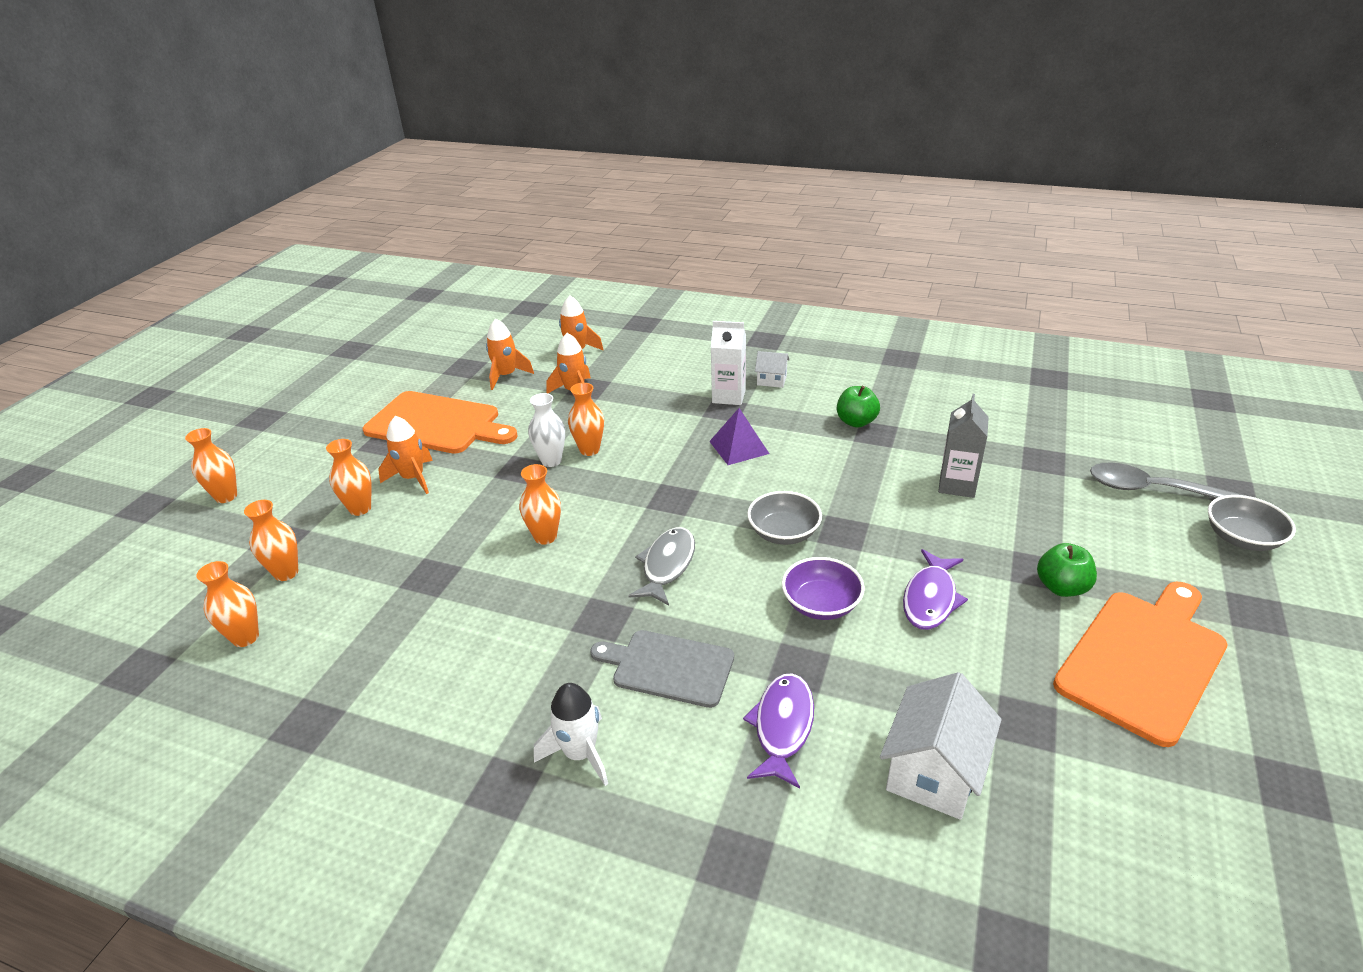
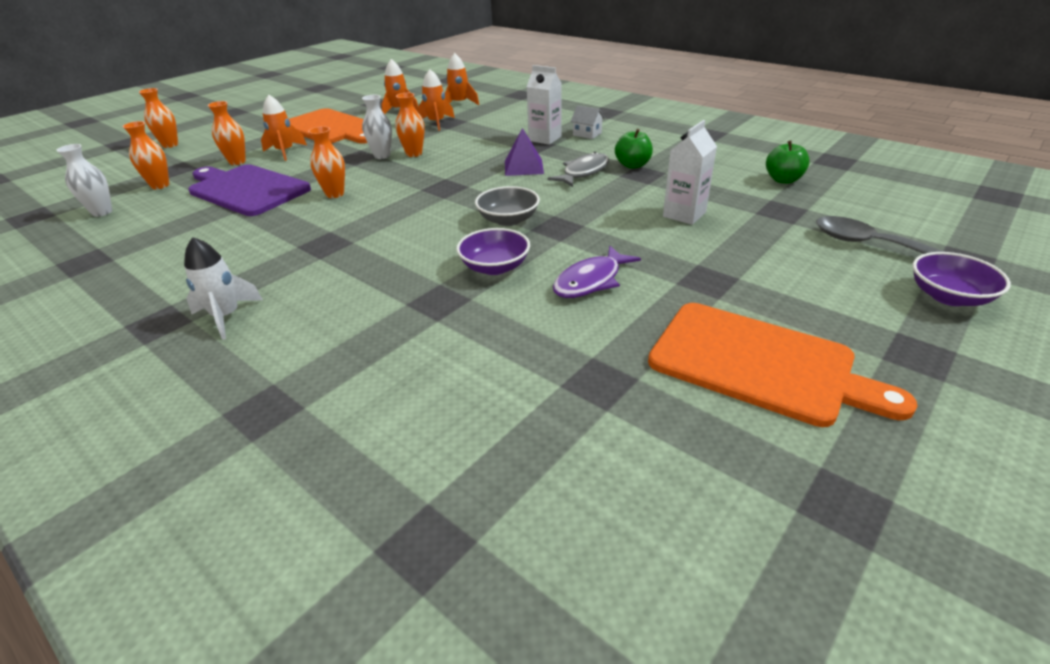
camera: 20 degrees right, 0 degrees up
orange vase [196,561,259,647] -> white vase [56,144,112,217]
grey cutting board [590,630,734,708] -> none
grey fish [628,527,695,606] -> grey fish moved to [547,152,609,187]
purple fish [743,673,814,789] -> none
white house [880,672,1001,820] -> none
grey carton [938,394,989,498] -> white carton [663,120,717,225]
green apple [1037,543,1097,597] -> green apple moved to [766,141,810,184]
orange cutting board [1053,582,1227,747] -> orange cutting board turned 60 degrees clockwise [648,303,917,427]
grey bowl [1208,495,1296,551] -> purple bowl [912,252,1011,306]
none -> purple cutting board [188,164,311,216]

